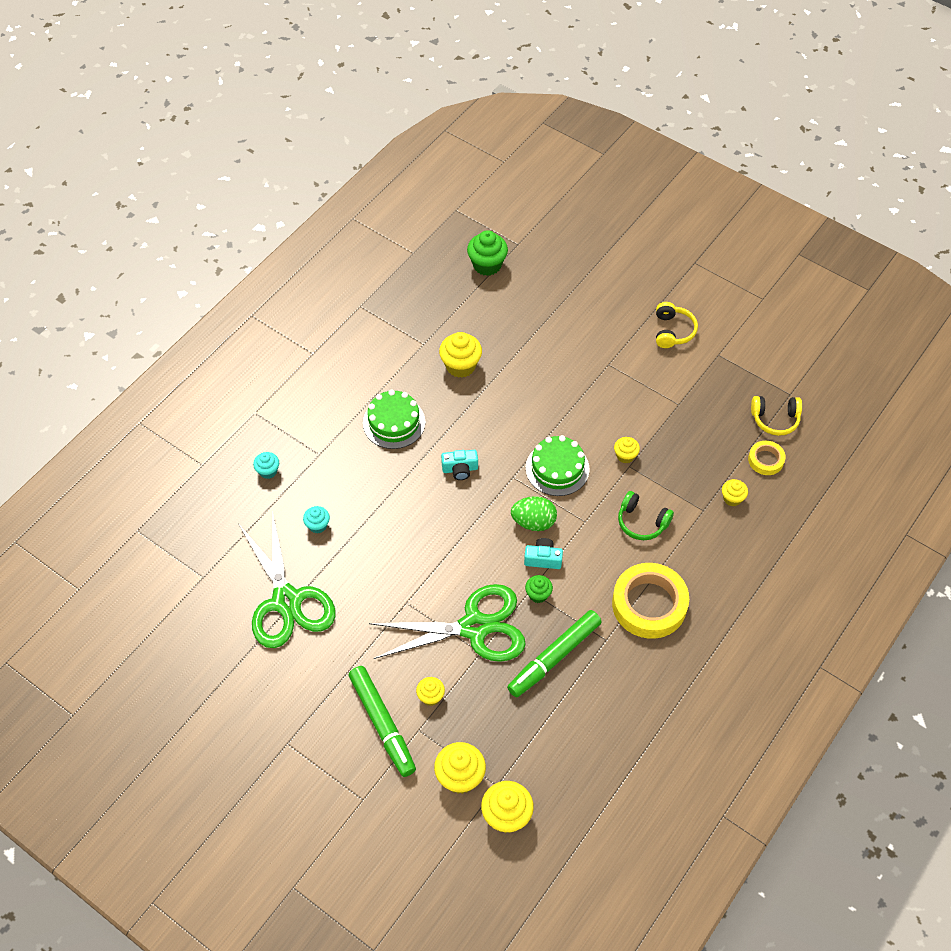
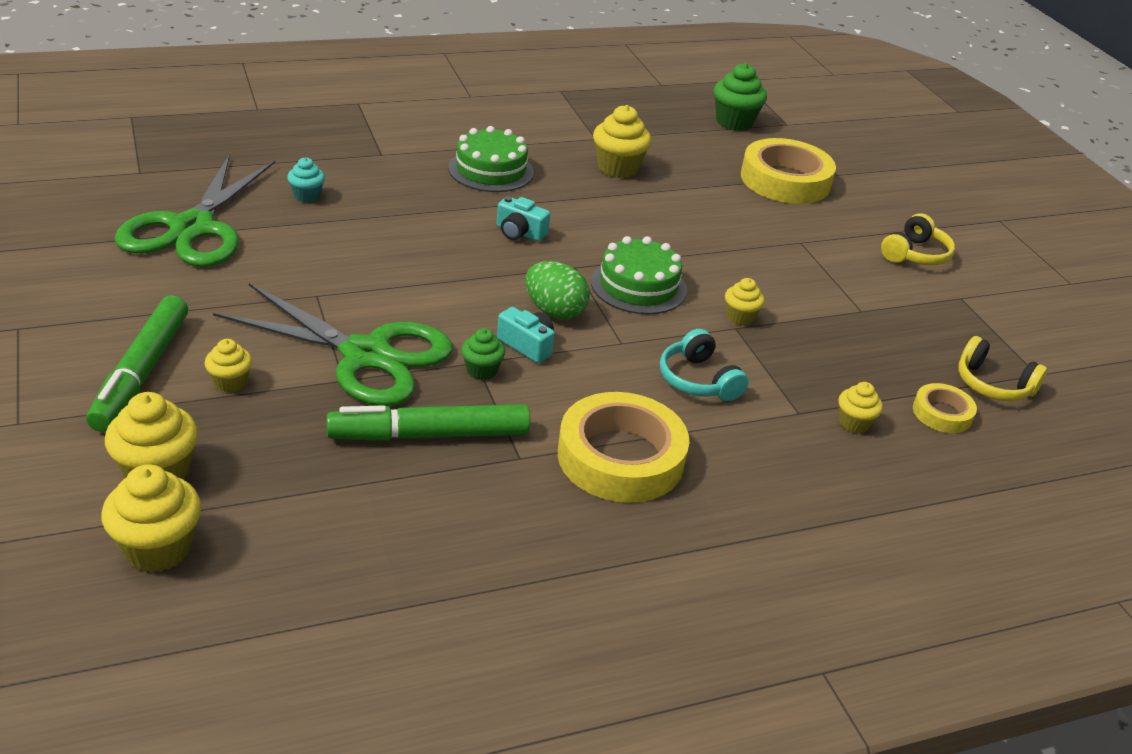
camera: 30 degrees right, 20 degrees down
turquoise cupcake [253,452,279,479] -> none
green headphones [618,491,674,540] -> turquoise headphones [660,329,749,401]
none -> yellow tape [741,138,836,204]

